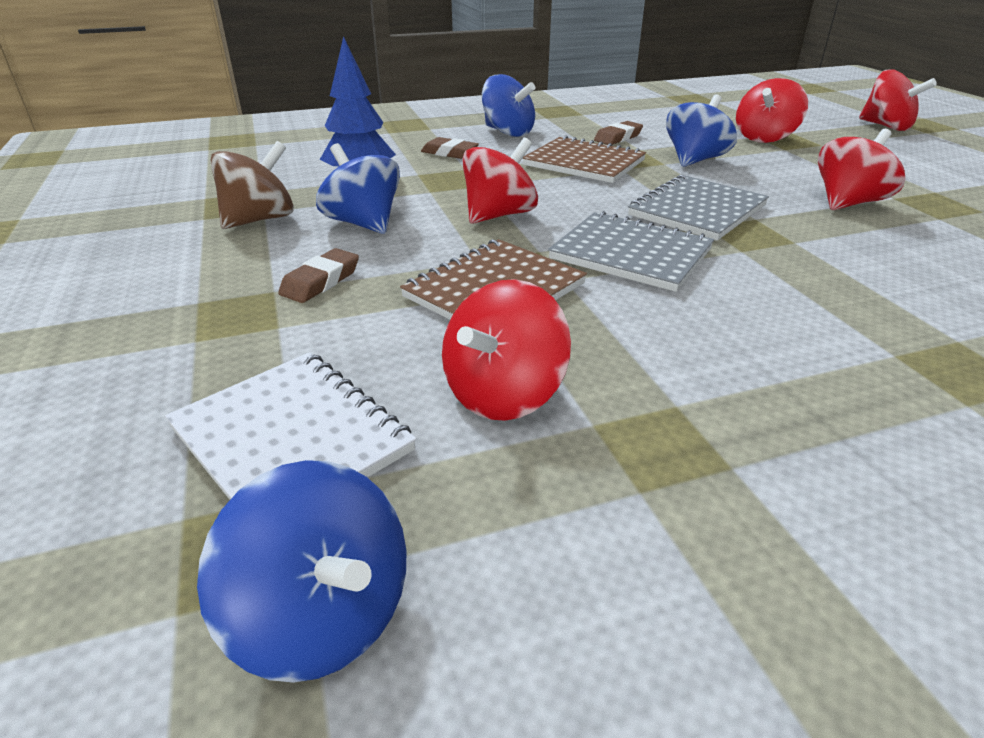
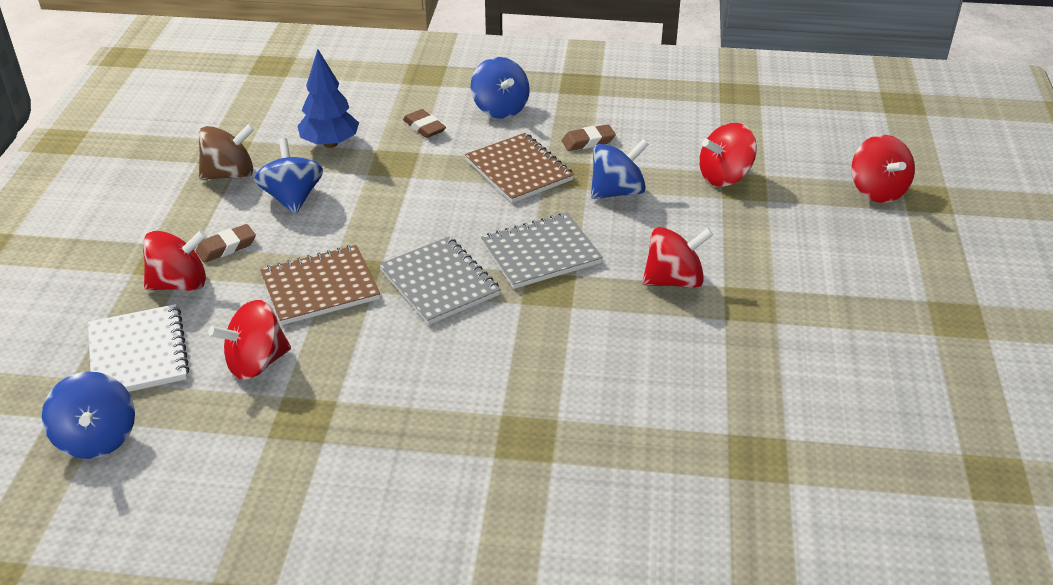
camera: 25 degrees right, 5 degrees up
red spinning top [462,138,538,224] -> red spinning top moved to [143,230,207,291]

